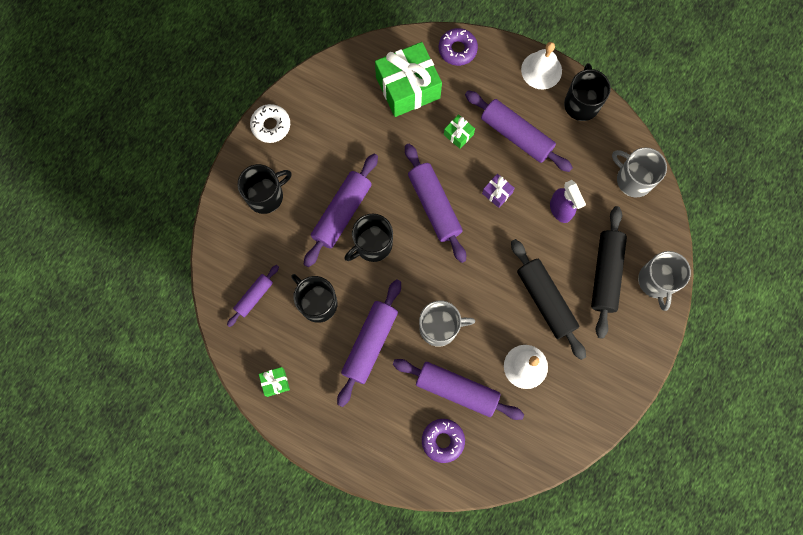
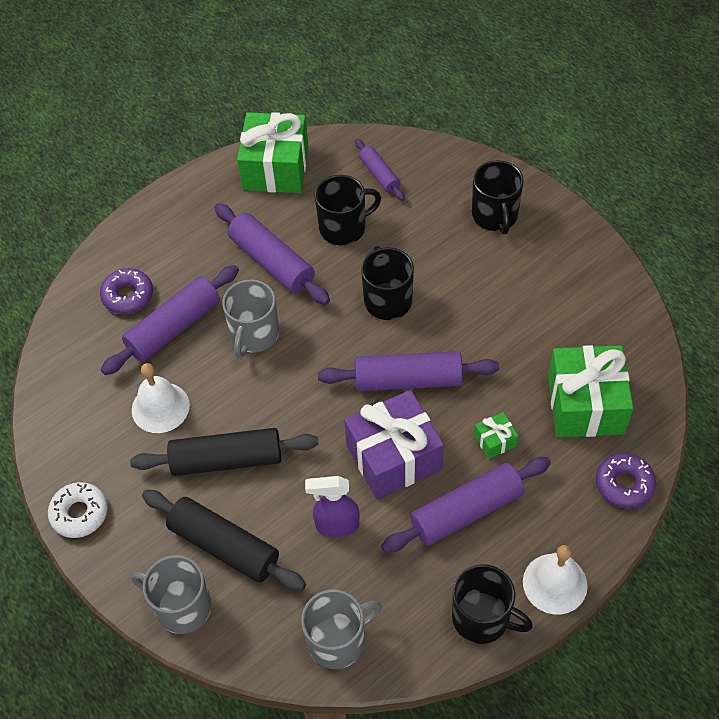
camera: 115 degrees right, 20 degrees down
white donut [250,104,290,143] -> white donut moved to [48,482,108,538]
green gift [259,367,290,397] -> green gift [237,112,309,193], size x2.28
purple rolling pin [304,154,378,267] -> none
purple gift [482,174,515,208] -> purple gift [344,390,444,499], size x2.28

